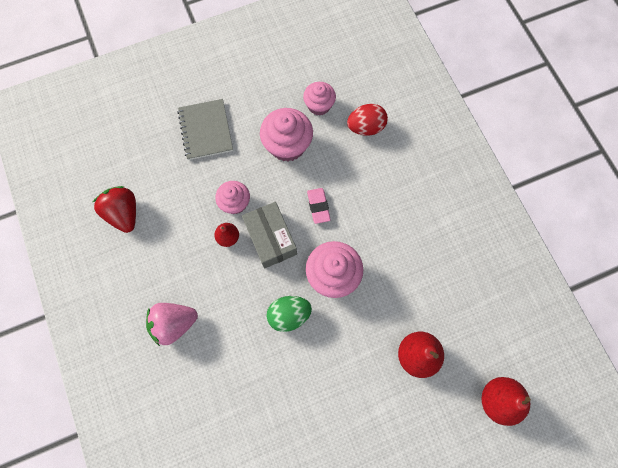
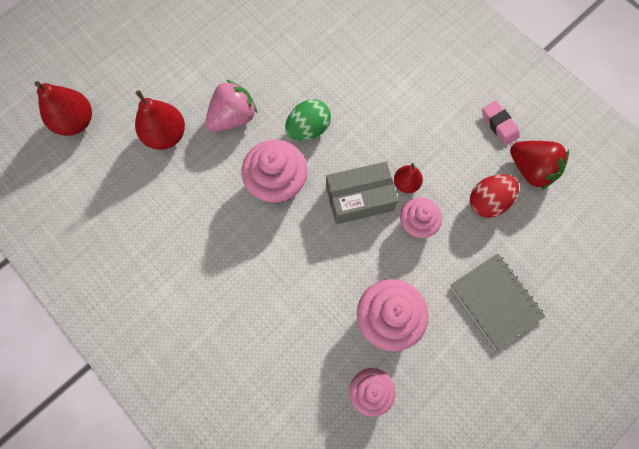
camera: 160 degrees right, 0 degrees up
pink strawberry [146,303,198,346] -> pink strawberry moved to [205,80,257,132]
grey box [242,202,297,269] -> grey box turned 60 degrees counterclockwise [326,161,399,224]
pink eraser [307,188,331,224] -> pink eraser moved to [482,101,520,145]
red egg [347,104,388,136] -> red egg moved to [470,174,519,218]

